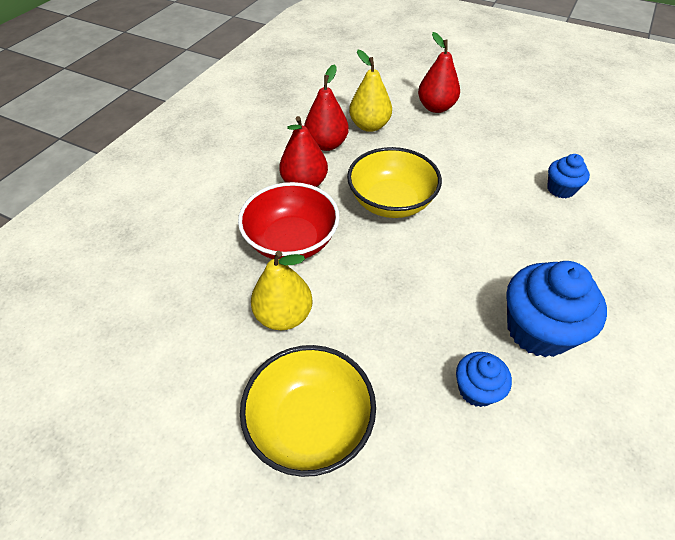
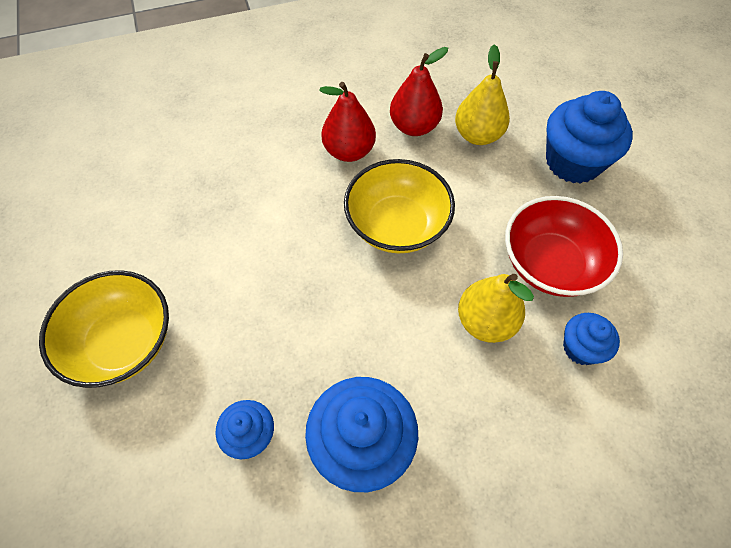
camera: 45 degrees right, 10 degrees up
red bowl [238,182,340,259] -> red bowl moved to [505,196,623,297]
yellow pear [251,251,313,330] -> yellow pear moved to [458,274,534,343]
red pear [418,32,460,113] -> blue cupcake [546,91,633,184]

